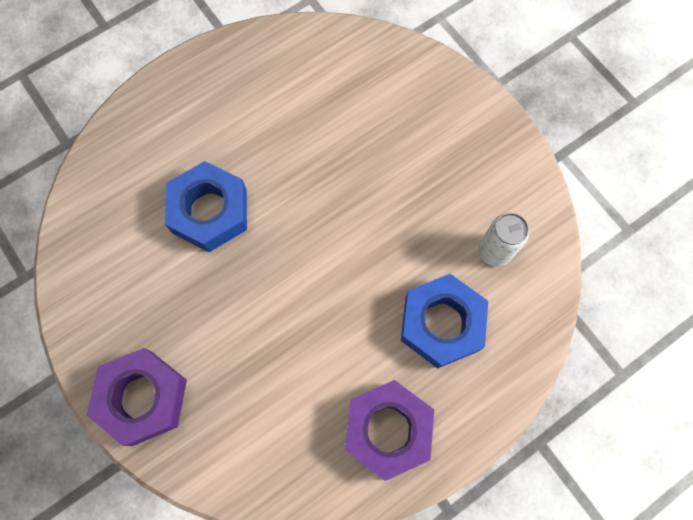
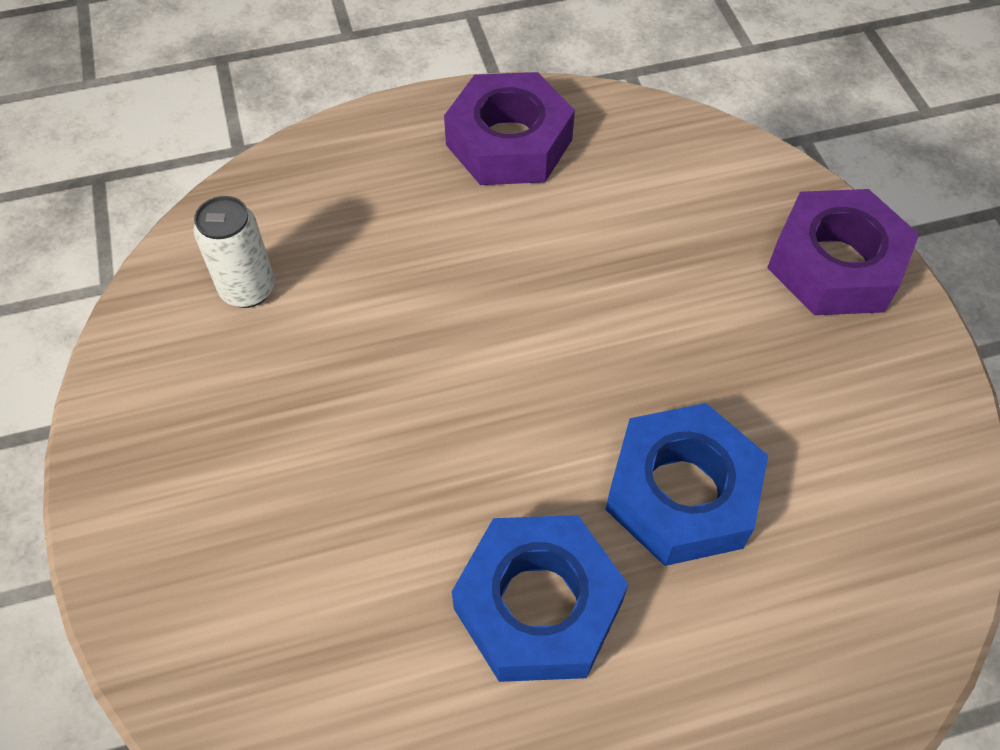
camera: 160 degrees left, 15 degrees down
blue nut [401,274,488,369] -> blue nut moved to [452,515,629,682]

